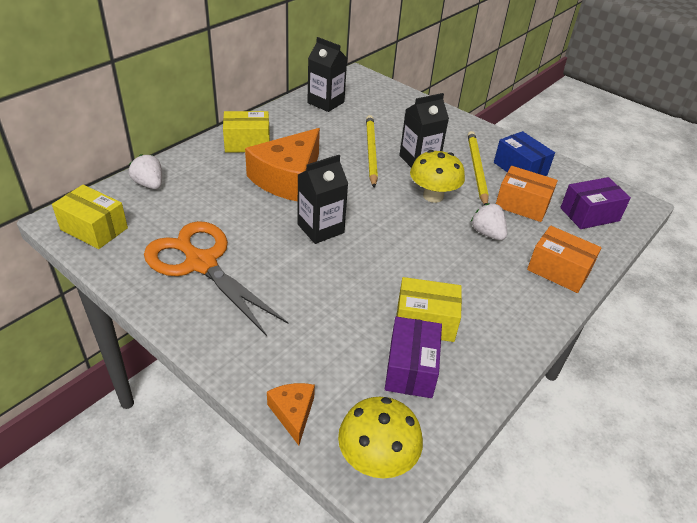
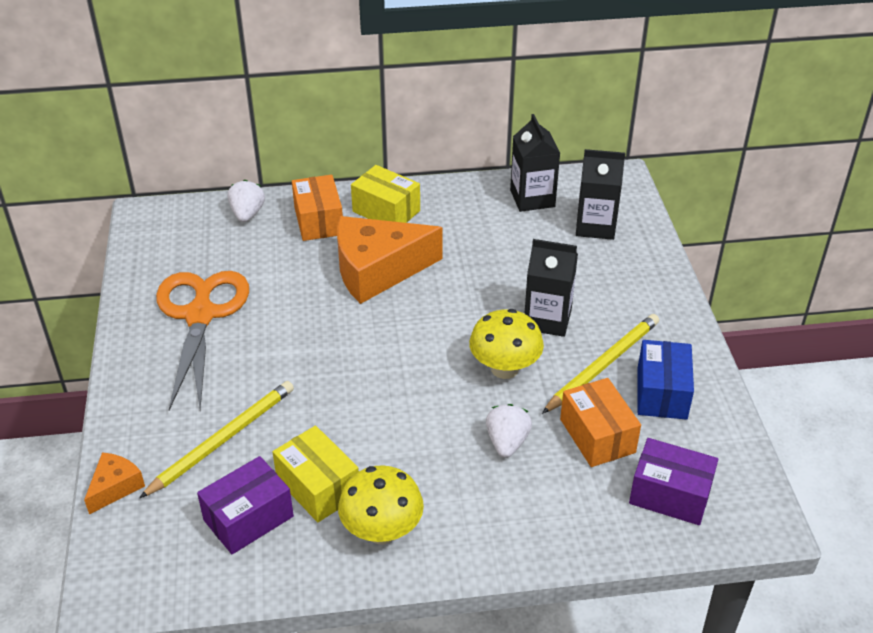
camera: 45 degrees right, 0 degrees up
yellow box [52,185,128,249] -> none
black carton [297,155,348,244] -> black carton moved to [576,149,625,240]
yellow mushroom [338,397,423,478] -> yellow mushroom moved to [338,465,424,544]
yellow pencil [366,115,378,188] -> yellow pencil moved to [139,381,294,498]
orange box [527,226,602,293] -> orange box moved to [292,175,343,241]

